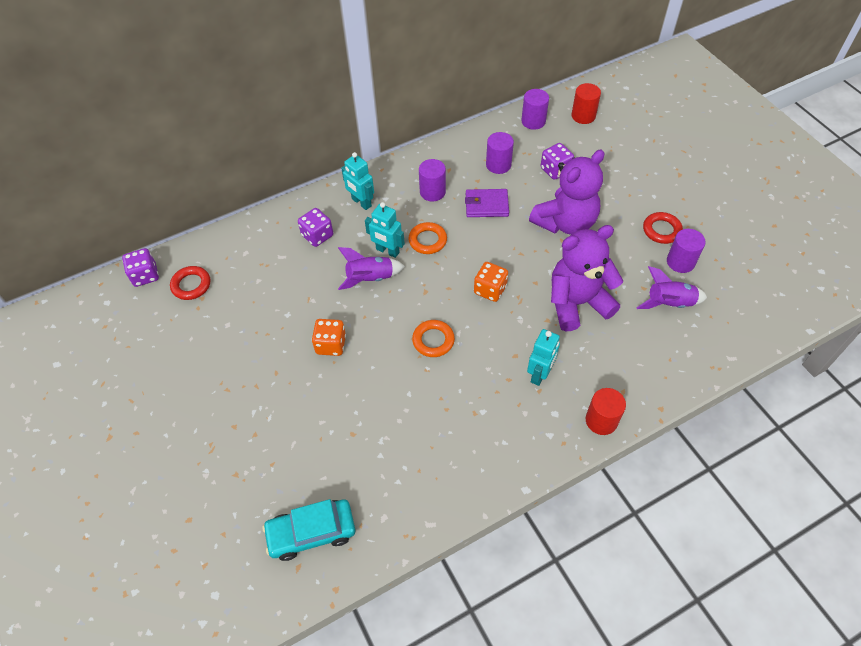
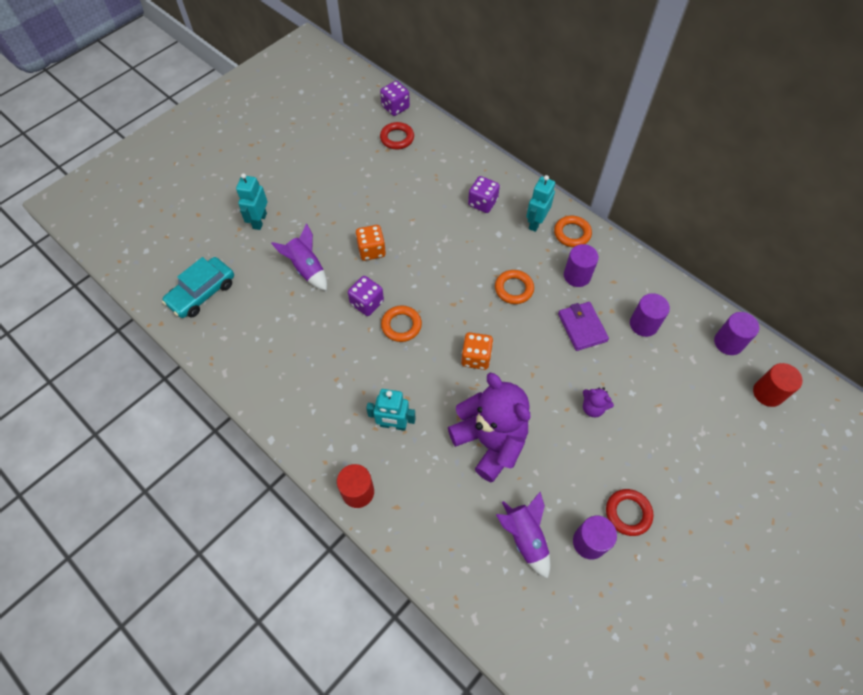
camera: 70 degrees right, 5 degrees up
turquoise car [262,499,355,561] -> turquoise car turned 105 degrees counterclockwise [162,257,234,318]
purple rocket [338,247,405,290] -> purple rocket moved to [271,223,327,291]
turquoise robot [365,202,405,258] -> turquoise robot moved to [236,173,267,230]
purple teddy bear [529,150,604,235] -> purple teddy bear [583,387,614,417], size x0.41
purple dice [541,143,574,180] -> purple dice moved to [348,276,384,316]
none -> orange ring [554,216,592,247]

